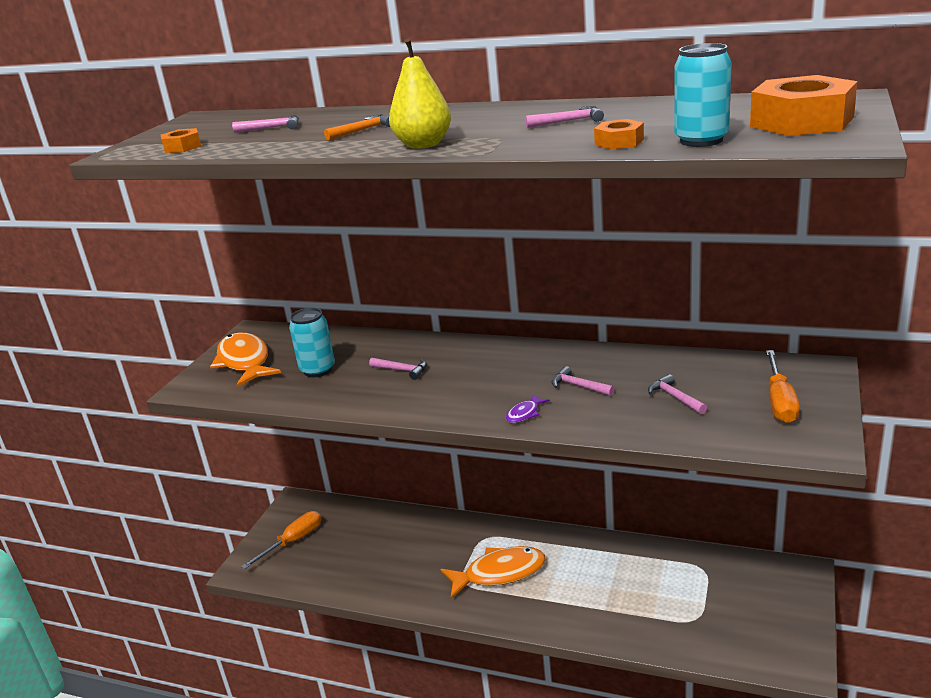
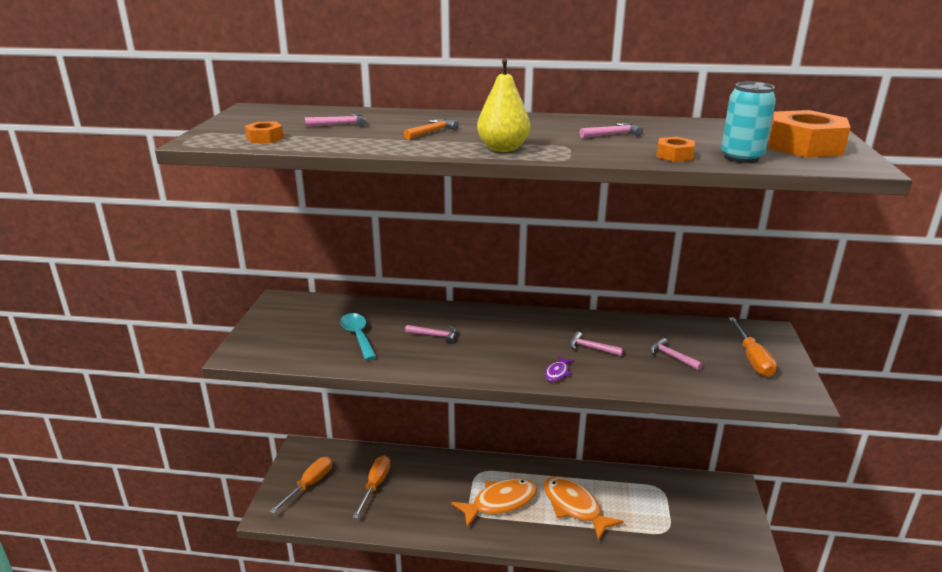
camera: 15 degrees left, 0 degrees up
orange fish [210,333,281,387] -> orange fish moved to [544,476,624,541]
turquoise can [289,308,335,377] -> turquoise spoon [340,313,376,360]
none -> orange screwdriver [353,455,390,519]

